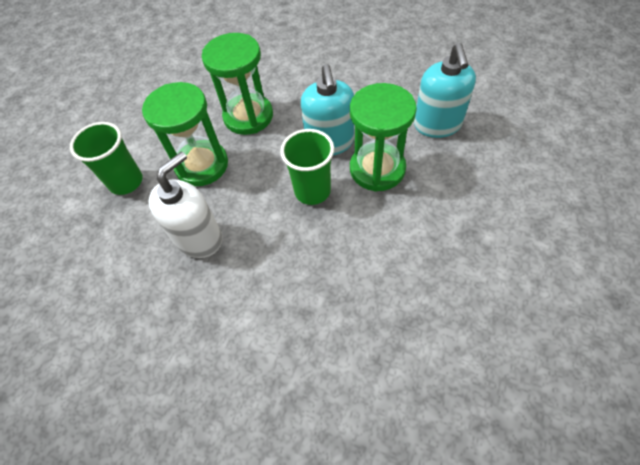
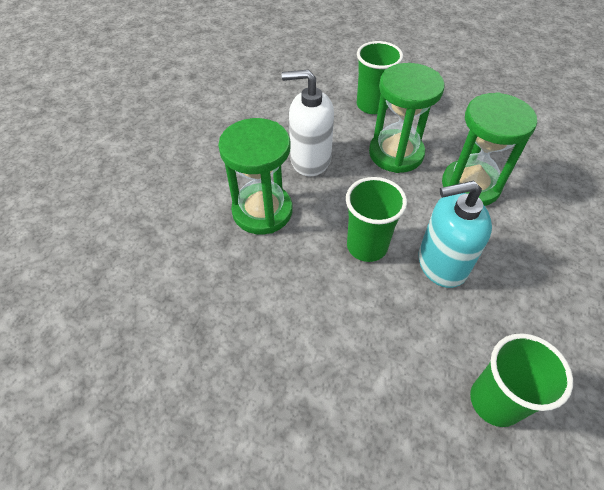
camera: 85 degrees right, 5 degrees down
white soap dispenser [148,152,222,258] -> white soap dispenser turned 150 degrees clockwise [282,70,334,176]
green hourglass [350,83,417,192] -> green hourglass moved to [218,118,293,234]
turquoise soap dispenser [414,43,476,138] -> green cup [470,333,573,427]

